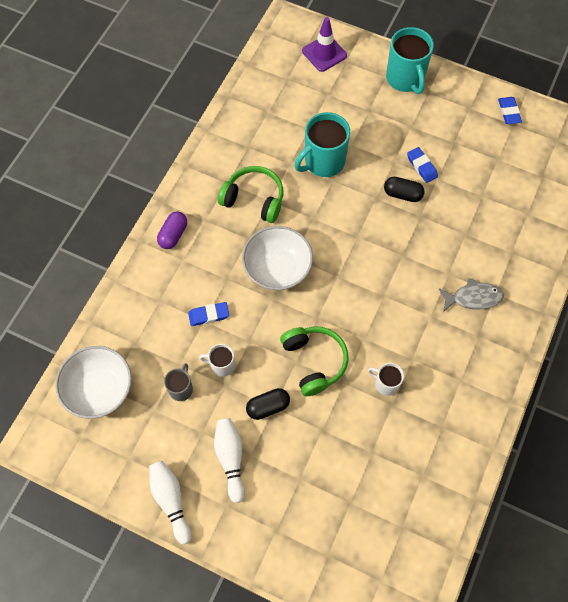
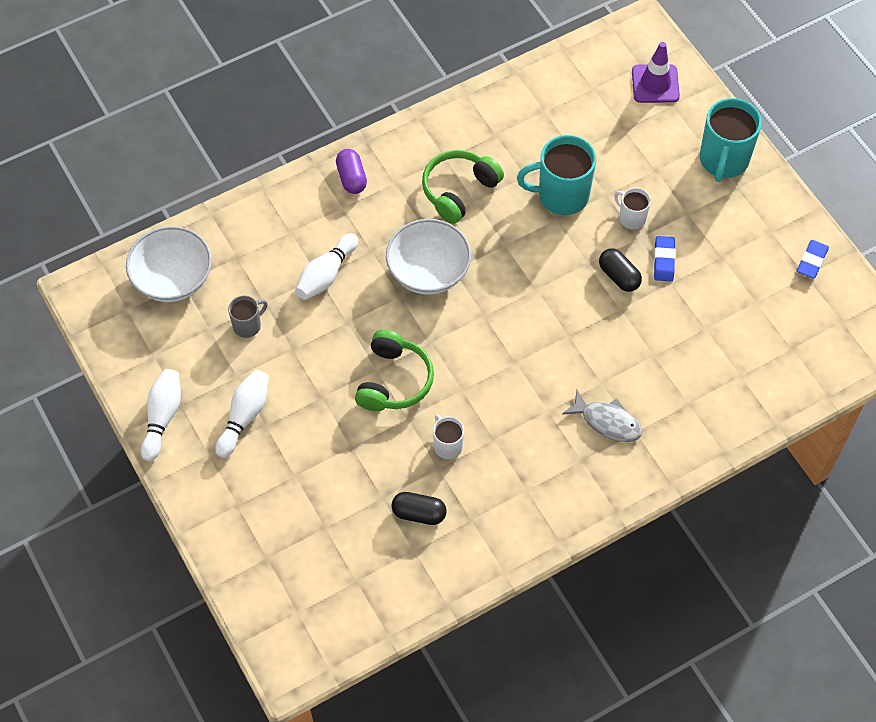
camera: 35 degrees right, 5 degrees down
purple capsule [157,211,187,249] -> purple capsule turned 75 degrees counterclockwise [336,149,367,194]
blue eraser [188,302,229,326] -> white bowling pin [295,233,358,300]
white mug [199,344,235,377] -> white mug moved to [614,188,651,230]
green headphones [218,166,283,223] -> green headphones turned 105 degrees counterclockwise [422,150,504,224]
black capsule [246,388,290,420] -> black capsule moved to [391,492,447,525]

